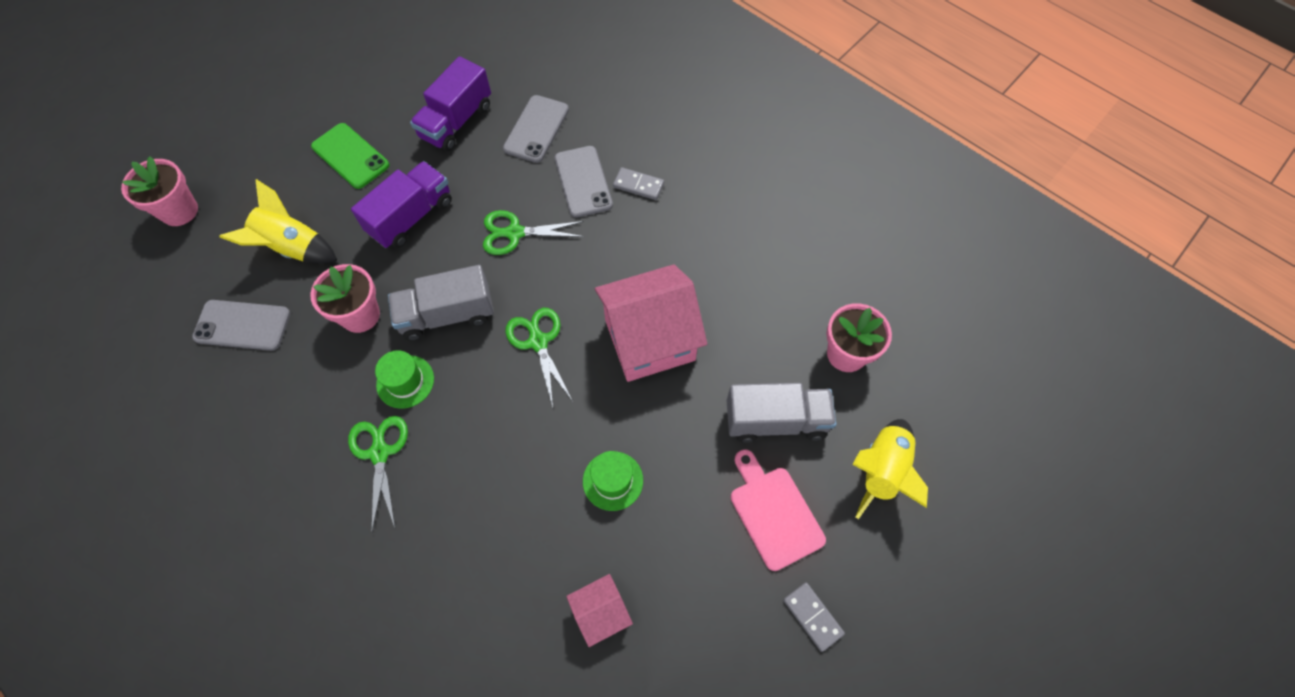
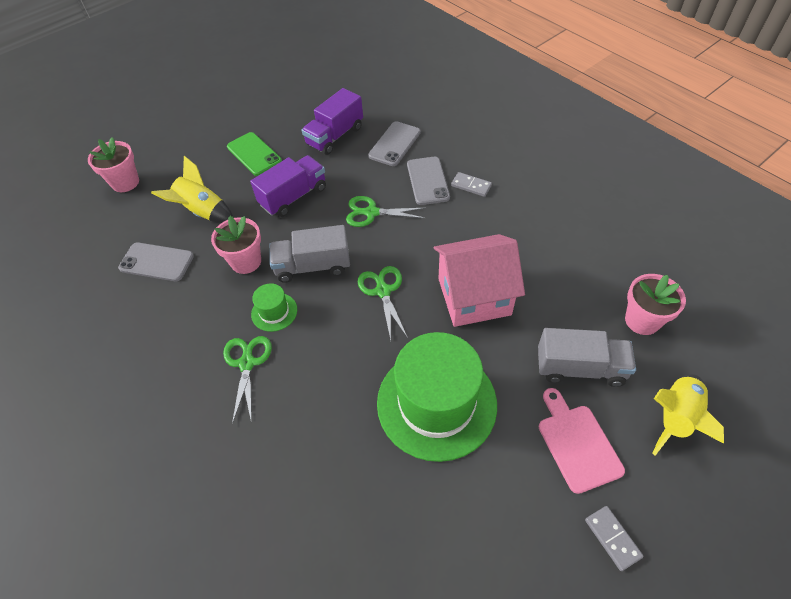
camera: 10 degrees right, 10 degrees down
pink house [566,574,633,647] -> none
green hat [583,451,643,511] -> green hat [377,332,497,462], size x2.31

